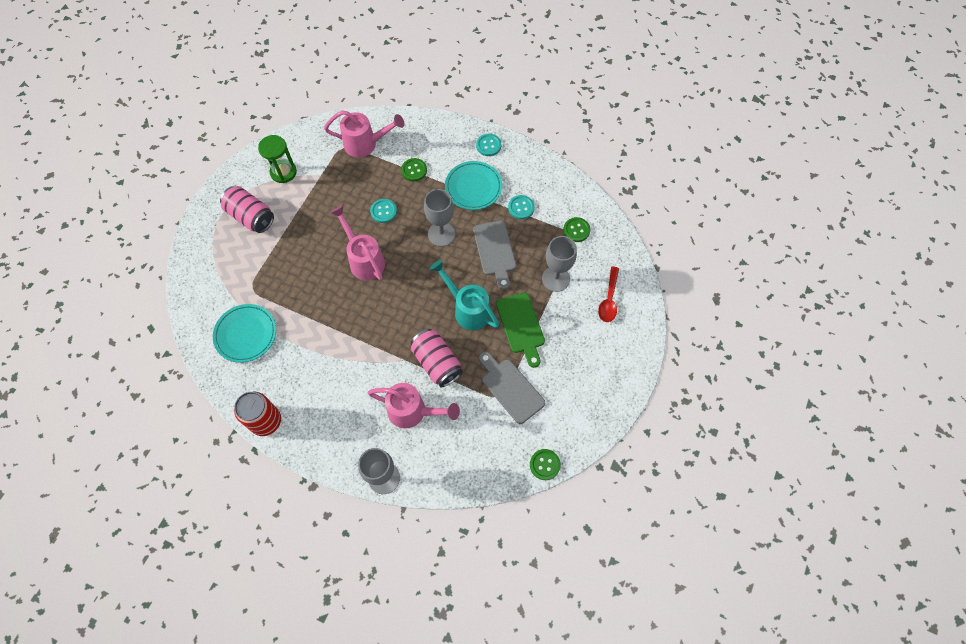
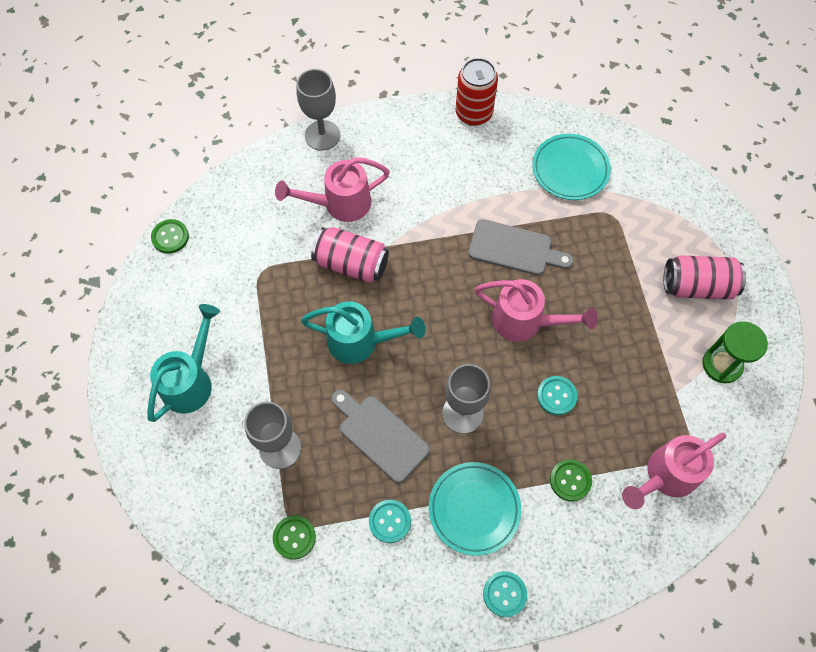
camera: 145 degrees right, 0 degrees up
grey cutting board [479,352,545,424] -> grey cutting board moved to [468,219,574,275]
green cutting board [496,293,545,368] -> none
red spoon [598,267,619,322] -> none
none -> turquoise watering can [147,304,220,422]

